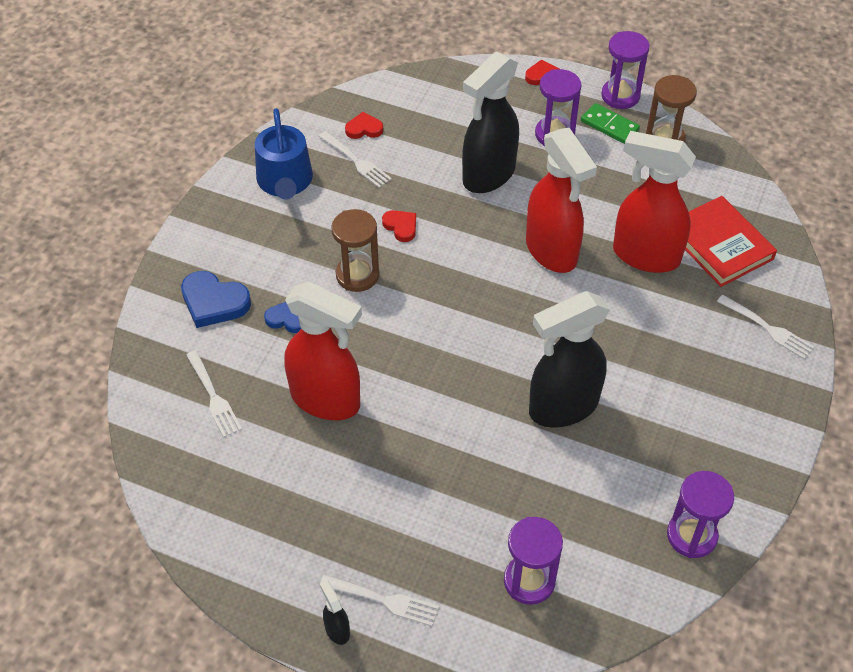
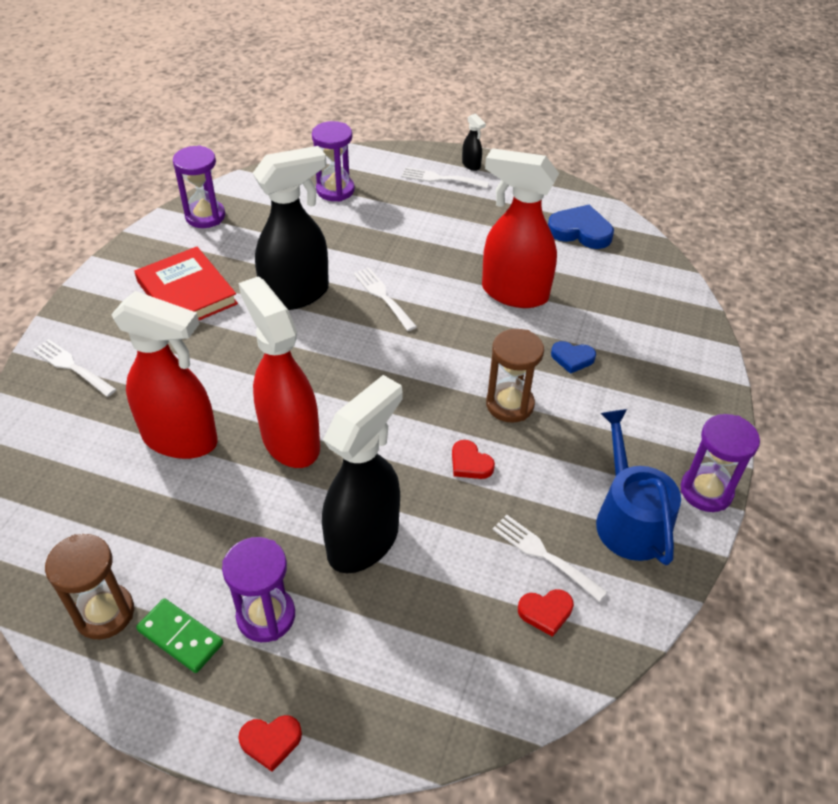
camera: 175 degrees right, 5 degrees down
blue heart [181,271,251,328] -> blue heart moved to [548,205,614,249]
white fork [186,350,242,438] -> white fork moved to [354,268,417,331]
purple hourglass [601,31,650,109] -> purple hourglass moved to [681,414,760,512]
red book [685,196,777,287] -> red book moved to [134,247,238,320]

